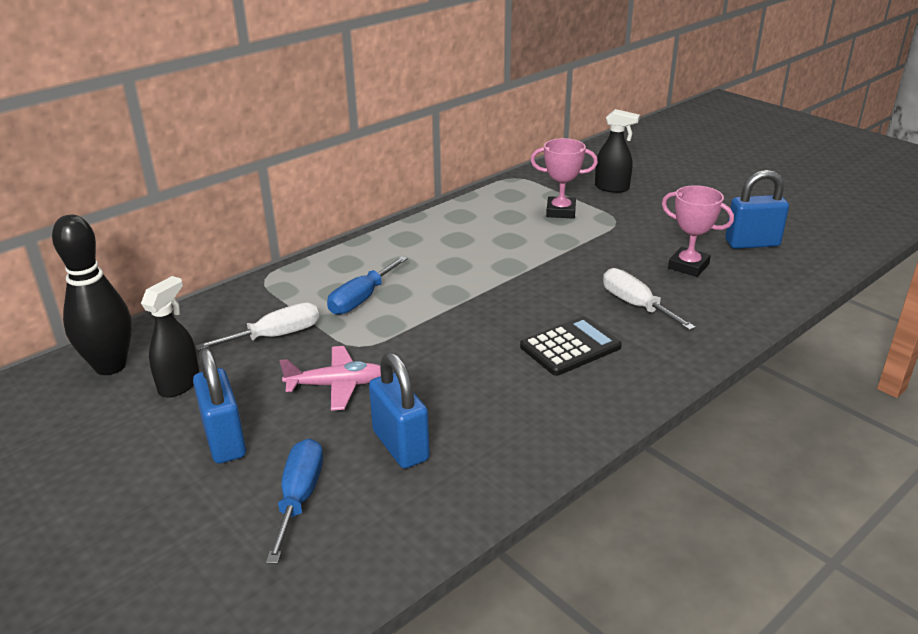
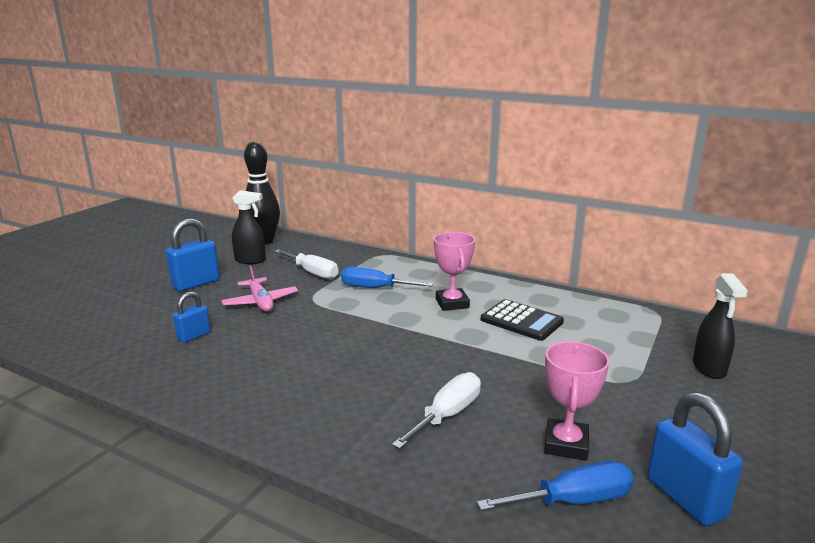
camera: 70 degrees right, 10 degrees down
blue screwdriver [266,438,323,564] -> blue screwdriver moved to [477,461,634,511]
blue padlock [369,352,430,469] -> blue padlock [173,292,210,343], size x0.60
black calculator [520,316,622,376] -> black calculator moved to [481,299,564,341]
pink trophy [530,138,598,219] -> pink trophy moved to [434,232,475,311]

